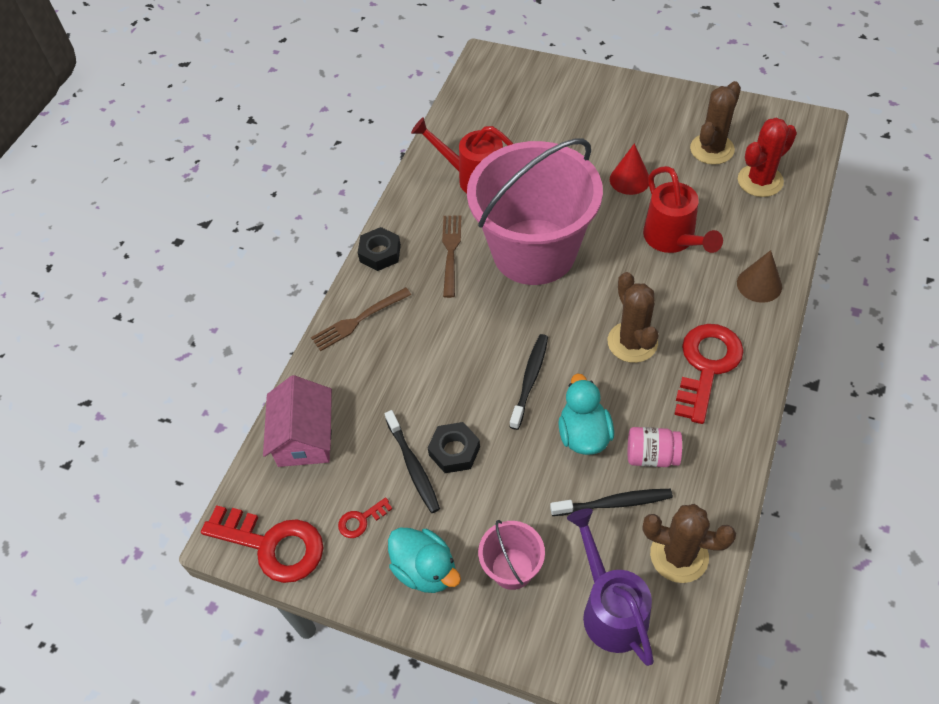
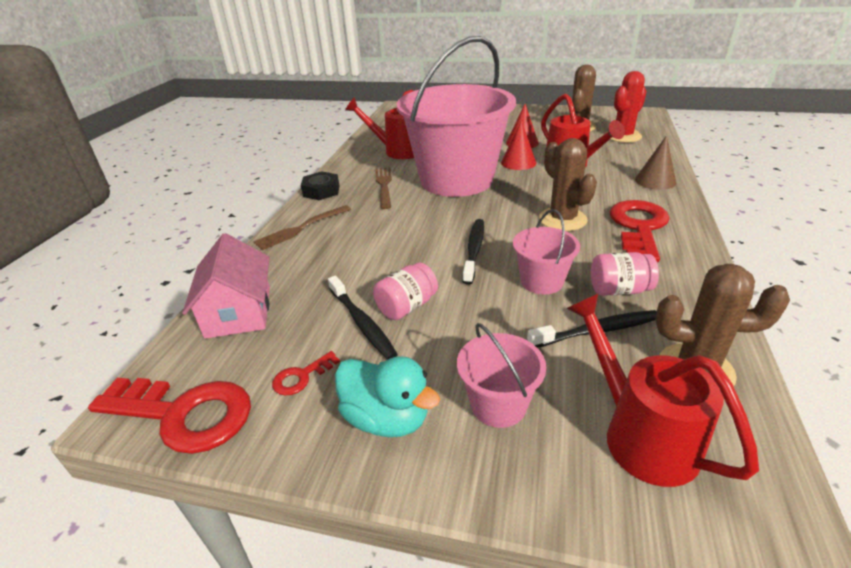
camera: 10 degrees left, 20 degrees down
black nut [428,422,480,473] -> pink jar [373,262,438,320]
turquoise duck [558,374,614,455] -> pink bucket [513,209,580,294]
purple watering can [567,508,654,666] -> red watering can [566,294,759,487]
none -> red cone [501,121,536,170]

